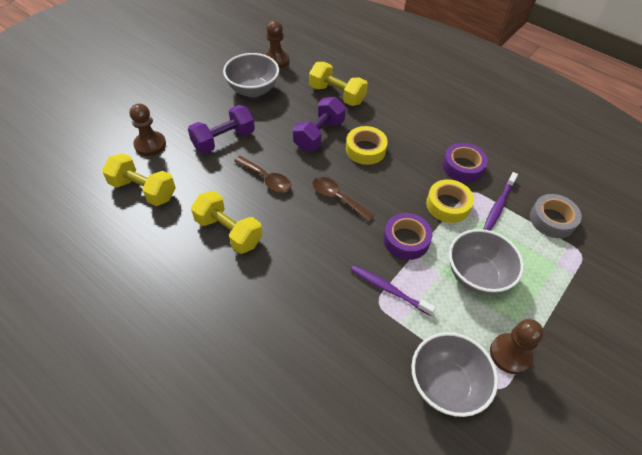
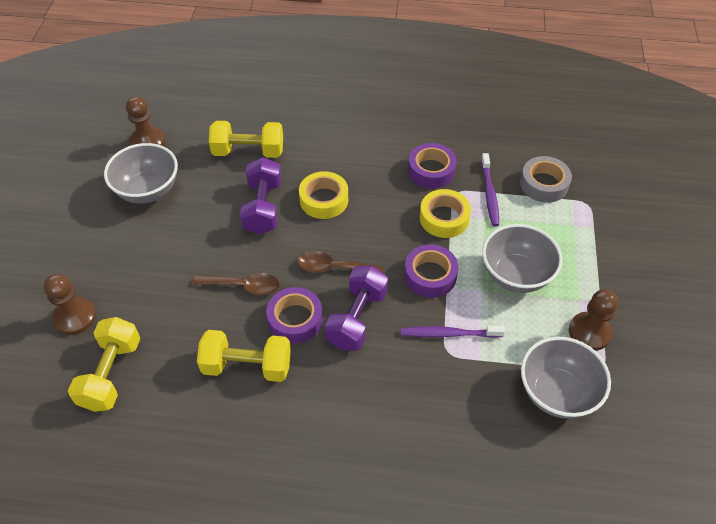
camera: 30 degrees left, 0 degrees up
yellow dumbbell [102,153,176,206] -> yellow dumbbell turned 75 degrees counterclockwise [68,317,141,412]
purple dumbbell [188,105,255,154] -> purple dumbbell moved to [325,266,388,351]
none -> purple tape [266,287,323,344]

